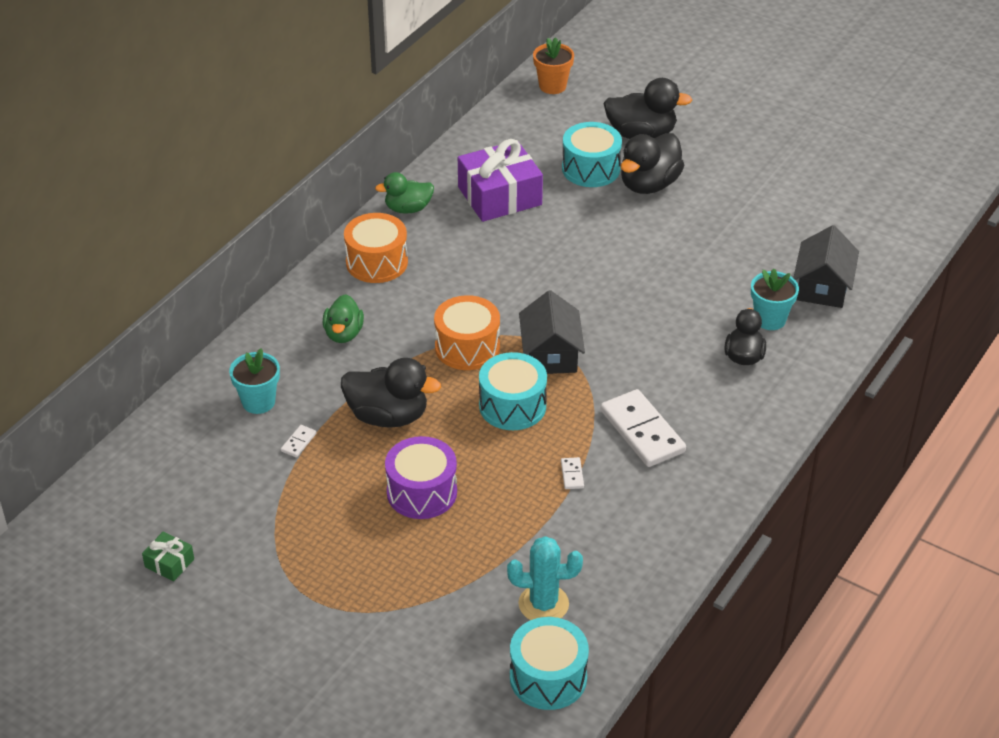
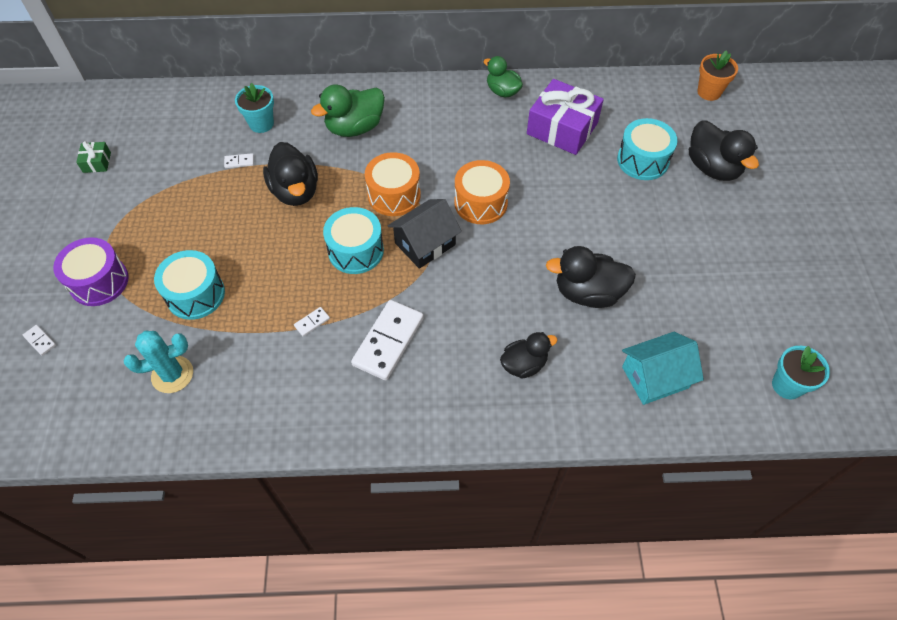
camera: 55 degrees right, 15 degrees up
green duck [323,294,364,343] -> green duck [311,84,385,137], size x1.54
orange drum [344,213,408,283] -> orange drum moved to [454,160,510,224]
purple drum [385,436,457,519] -> purple drum moved to [53,237,129,306]
turquoise cactus [507,536,583,620] -> turquoise cactus turned 75 degrees counterclockwise [123,331,193,393]
turquoise drum [510,617,589,710] -> turquoise drum moved to [154,250,225,320]
black duck [621,133,684,194] -> black duck moved to [546,246,636,308]
turquoise flower pot [751,268,799,330] -> turquoise flower pot moved to [772,346,830,399]
black house [793,225,859,308] -> turquoise house [622,332,704,405]
none -> white domino [23,325,56,356]

